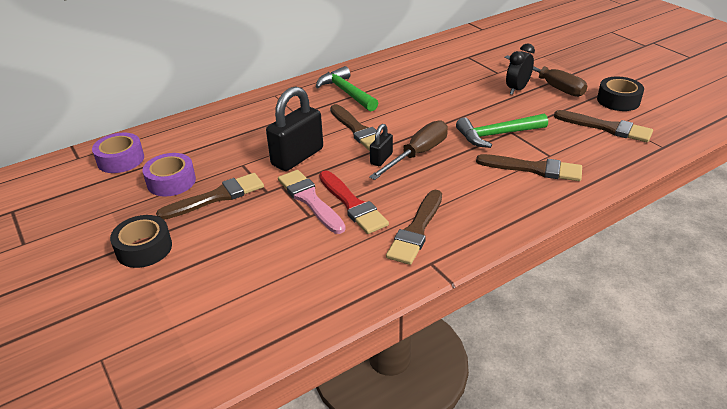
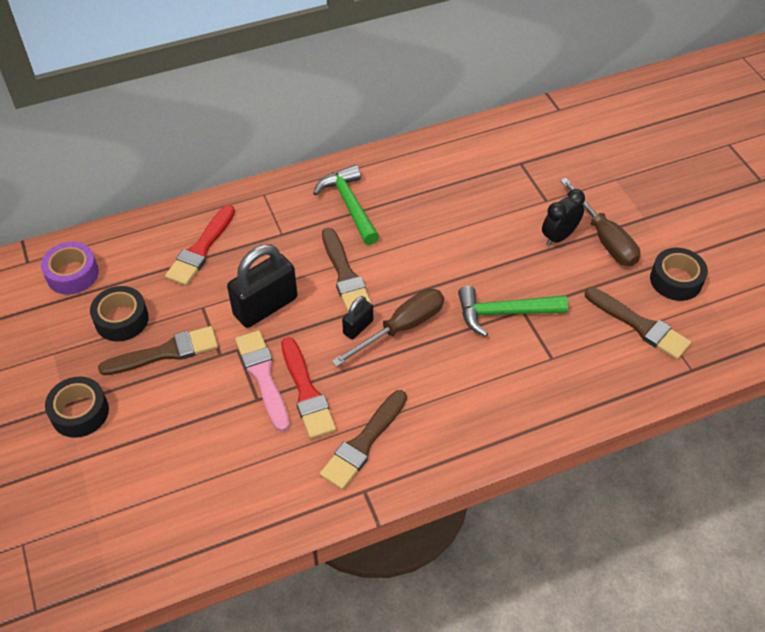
camera: 10 degrees right, 15 degrees up
purple tape [142,153,196,197] -> black tape [90,286,149,342]
brown brush [476,154,582,181] -> none
none -> red brush [165,205,235,286]

